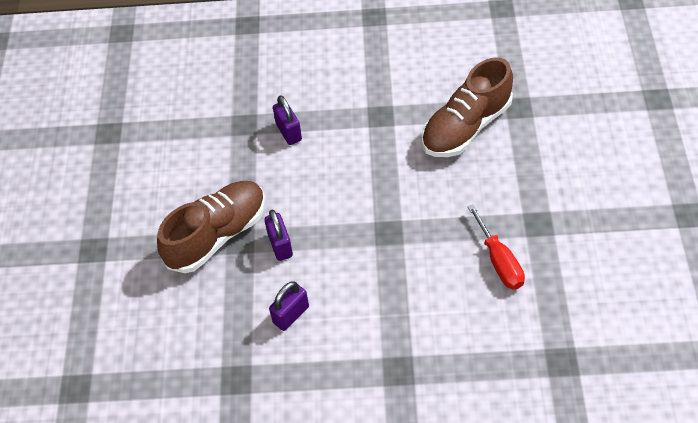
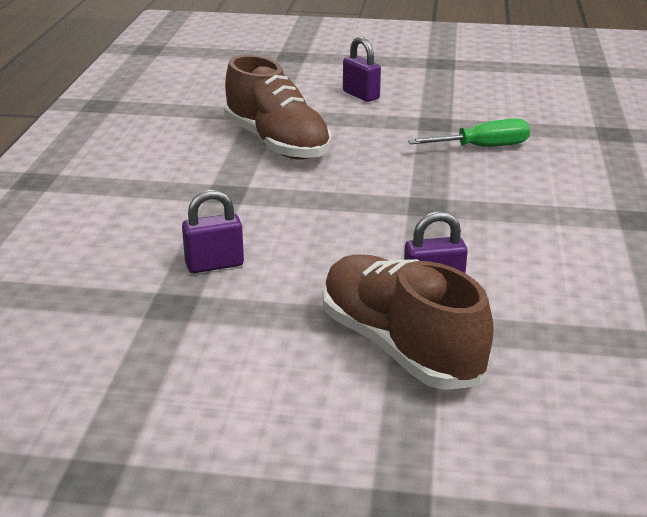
camera: 85 degrees left, 25 degrees down
purple padlock [269,282,309,331] -> purple padlock moved to [343,37,381,102]
red screwdriver [467,204,525,289] -> green screwdriver [408,119,530,147]

